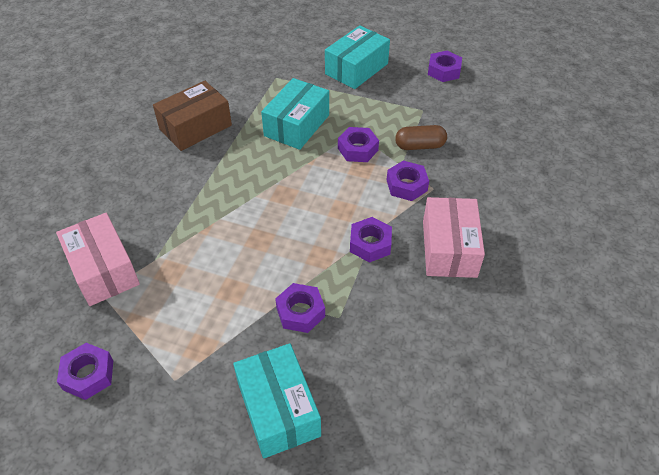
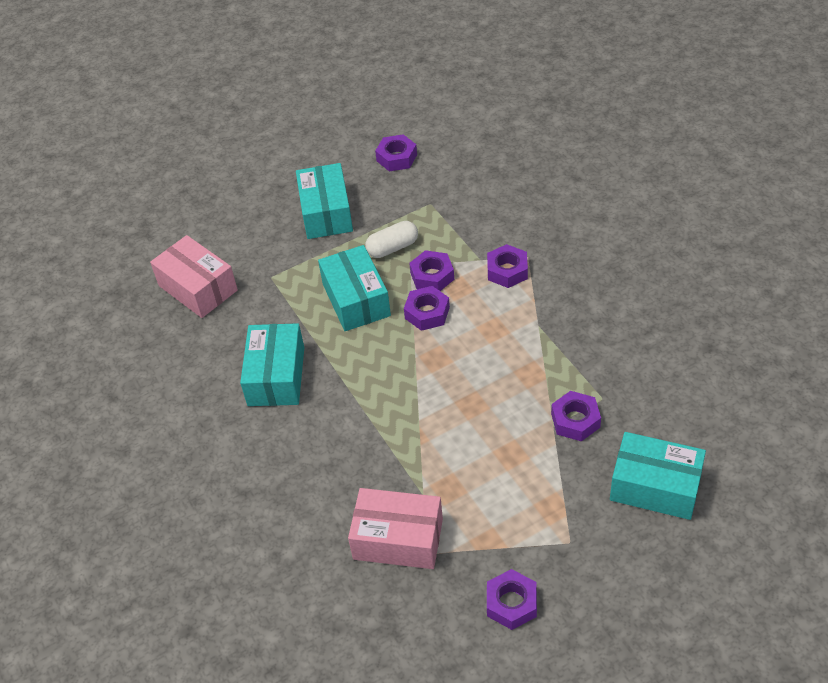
camera: 45 degrees left, 0 degrees up
brown box [153,81,232,151] -> turquoise box [240,323,304,406]
purple nut [350,217,392,263] -> purple nut moved to [404,286,450,331]
brown capsule [395,125,447,150] -> none
pink box [423,197,485,278] -> pink box moved to [150,235,238,318]
none -> white capsule [365,221,418,258]

